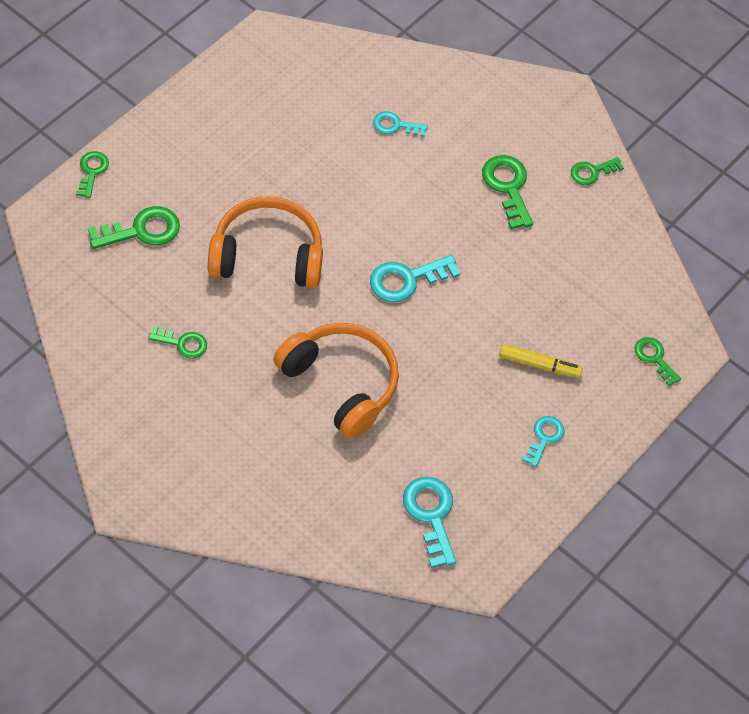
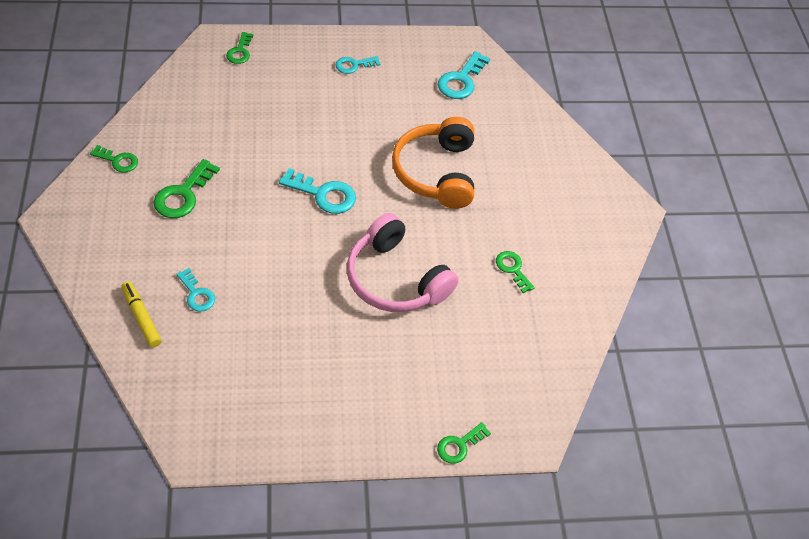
camera: 135 degrees left, 5 degrees down
green key [88,206,180,249] -> none
orange headphones [208,196,323,288] -> pink headphones [347,213,458,312]
yellow marker [499,344,583,378] -> yellow marker moved to [121,281,161,348]

